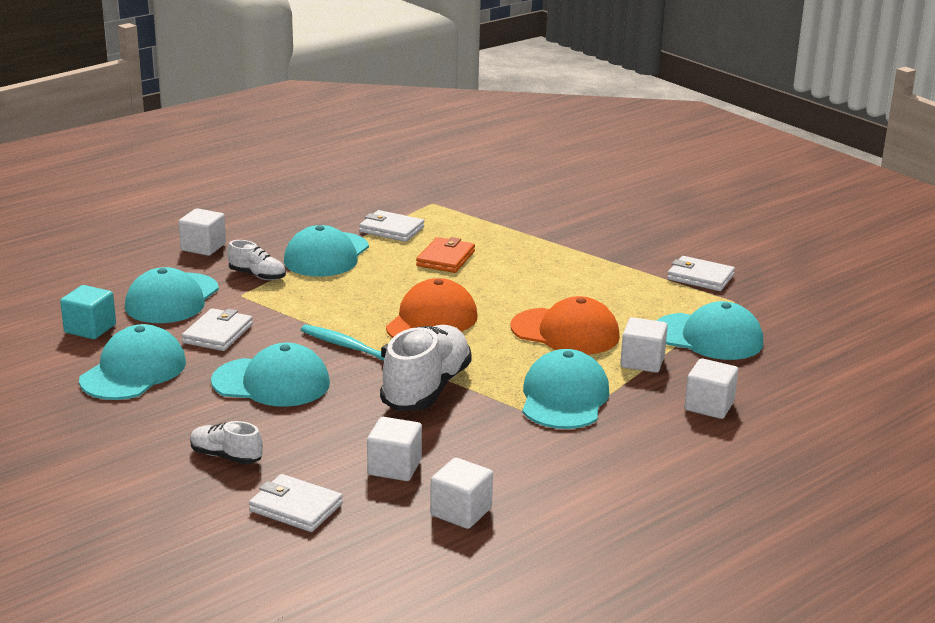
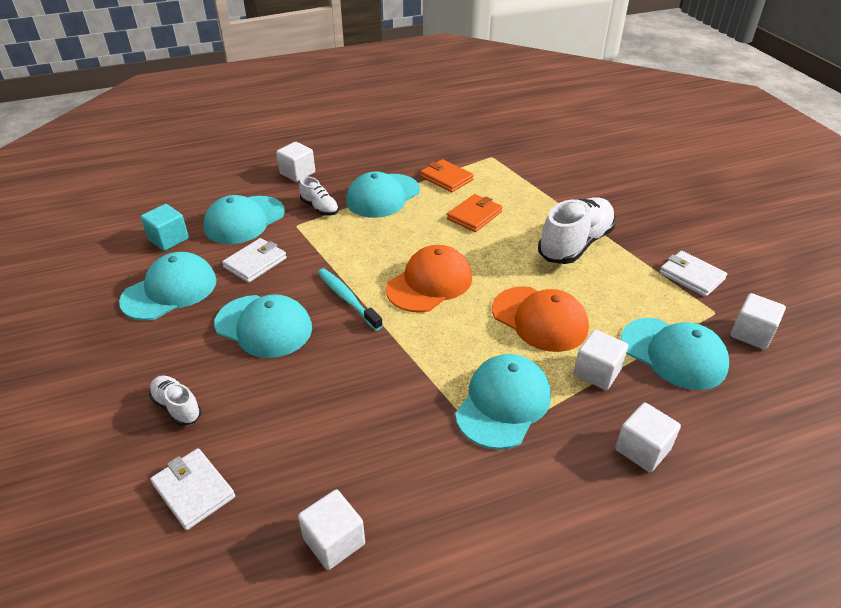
camera: 20 degrees right, 15 degrees up
white wallet [359,210,424,242] -> orange wallet [420,159,474,193]
white cube [367,417,422,481] -> white cube moved to [730,293,786,350]
white shoe [380,325,472,411] -> white shoe moved to [538,197,616,264]

